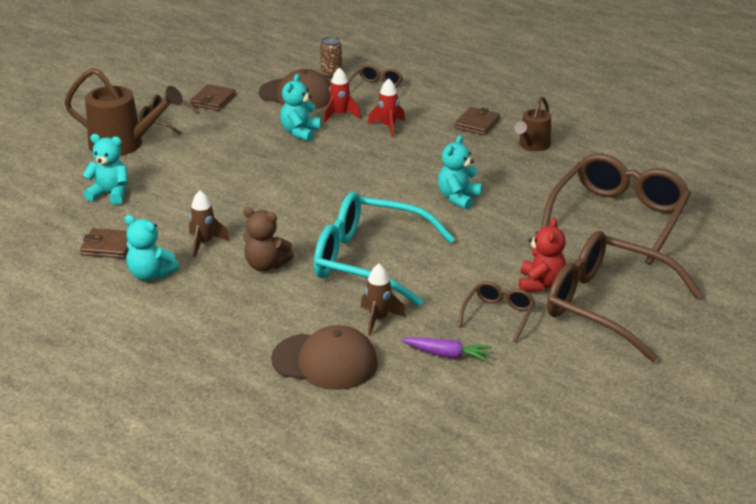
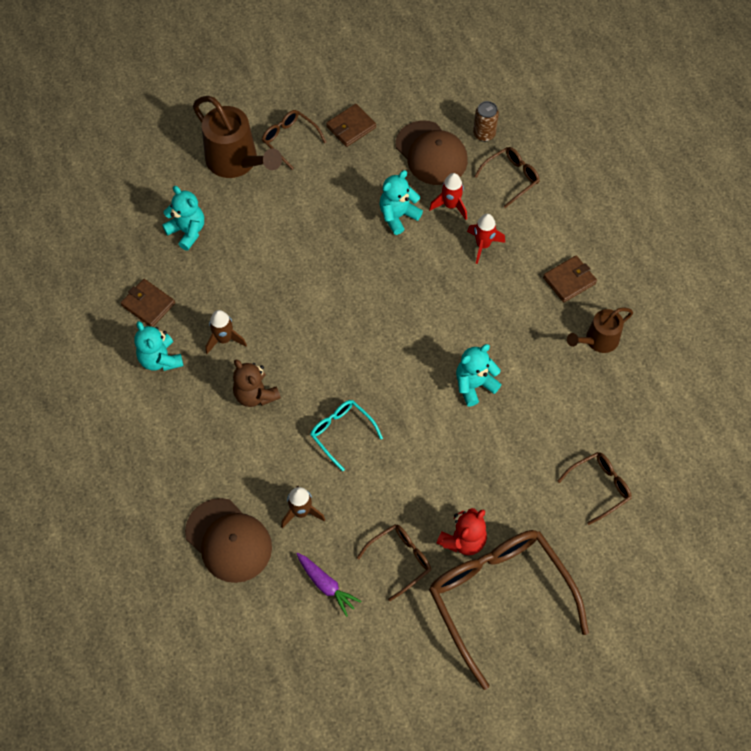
camera: 30 degrees right, 30 degrees up
turquoise glasses [314,192,455,306] -> turquoise glasses [310,400,383,471], size x0.47
brown glasses [541,153,691,265] -> brown glasses [558,452,632,525], size x0.47

